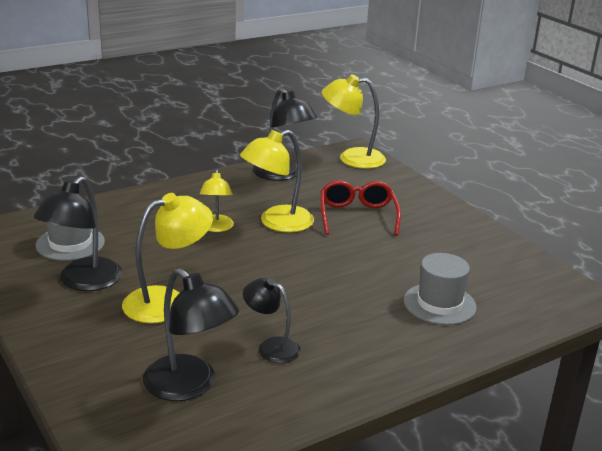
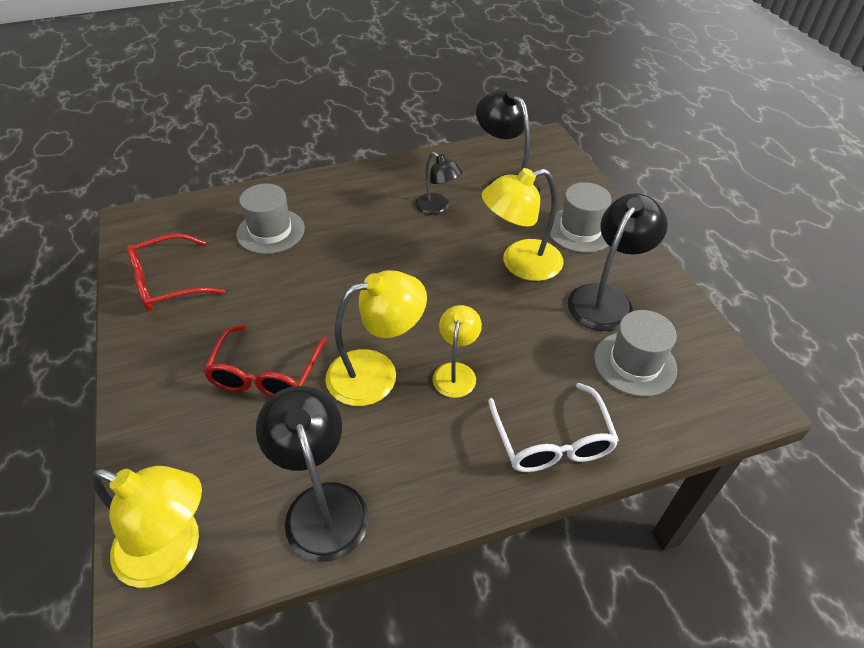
camera: 165 degrees left, 20 degrees up
none -> red glasses [127,233,225,311]
none -> white glasses [488,383,619,472]
none -> grey hat [547,182,611,253]

